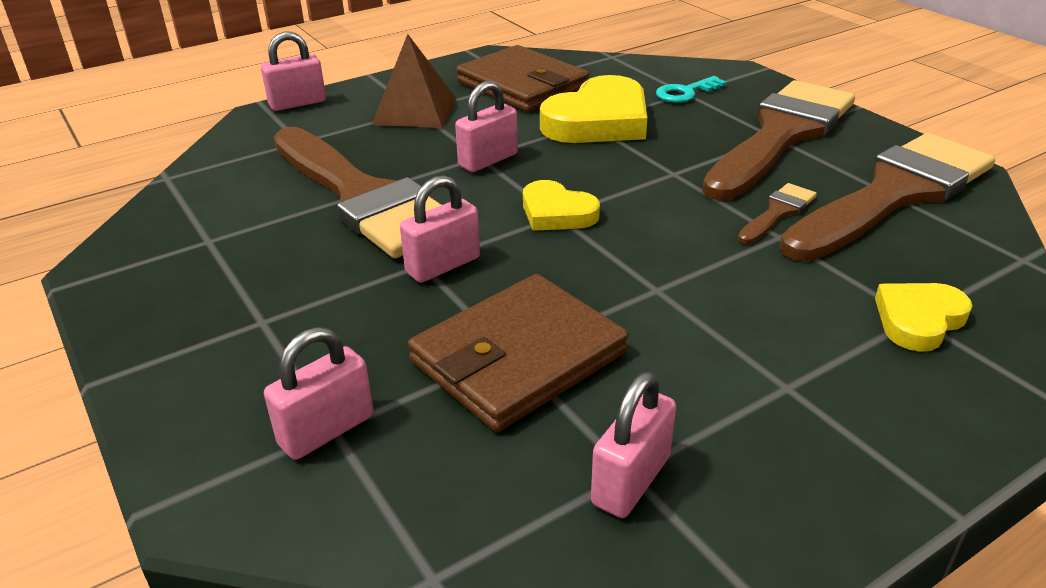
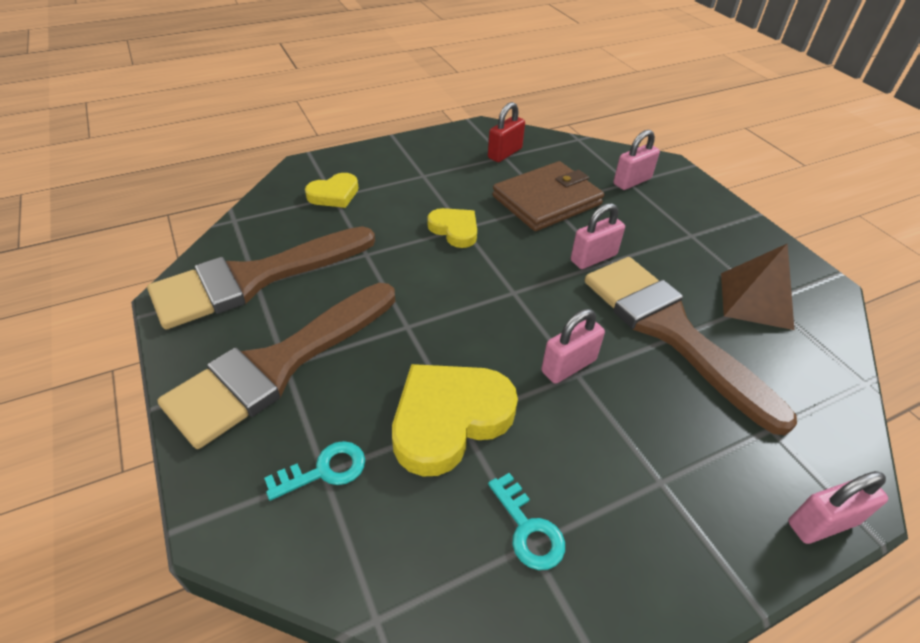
camera: 175 degrees left, 10 degrees up
brown pyramid [372,34,456,128] -> brown pyramid moved to [721,243,794,330]
brown wallet [456,45,589,112] -> turquoise key [488,473,565,570]
yellow heart [523,180,600,231] -> yellow heart moved to [427,208,477,248]
pink padlock [591,372,676,518] -> red padlock [488,102,525,162]
brown brush [738,183,817,244] -> none

